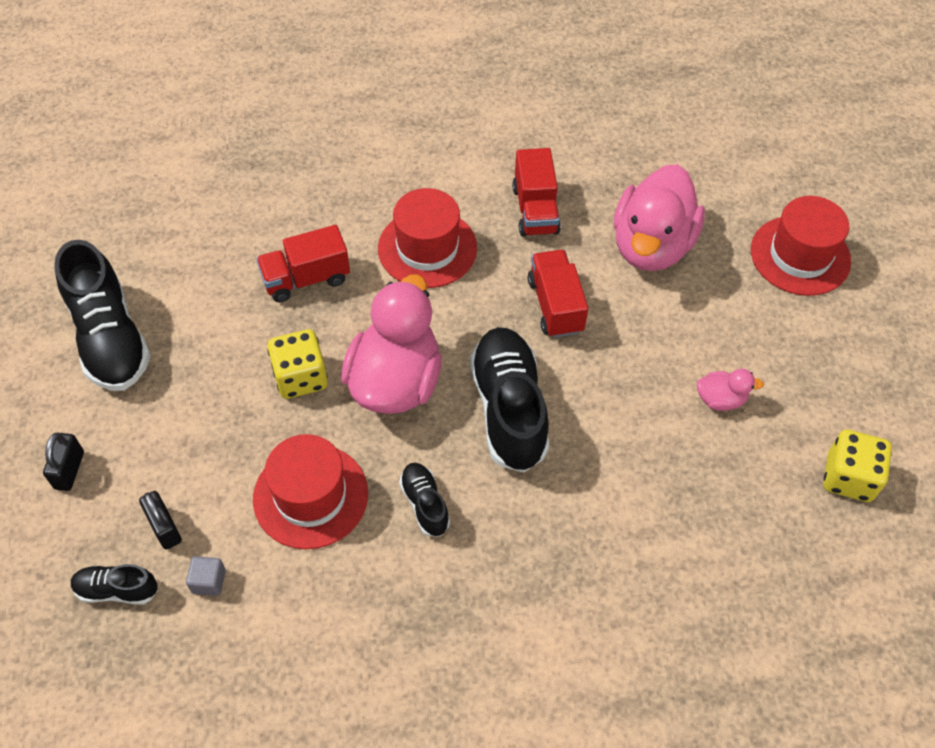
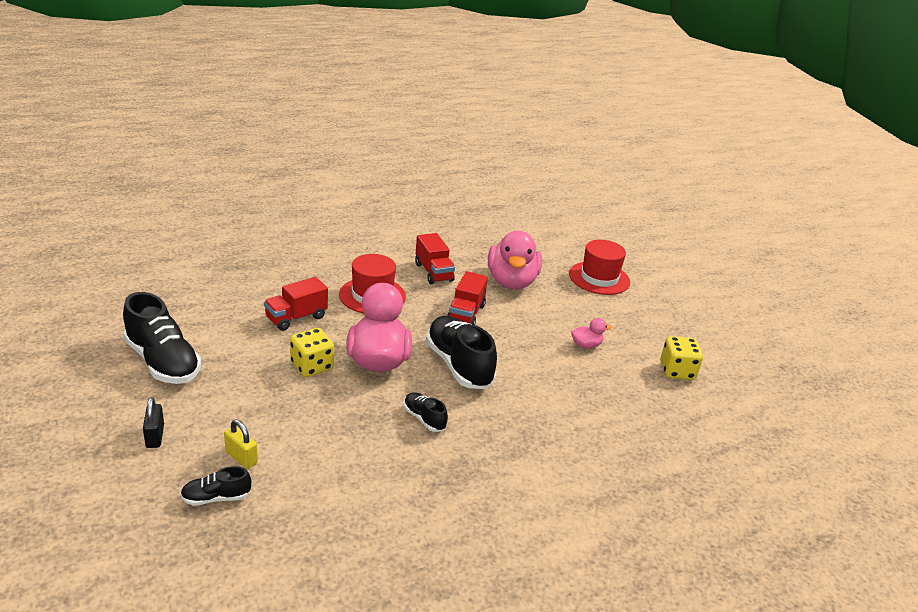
camera: 20 degrees left, 25 degrees down
black padlock [139,491,182,550] -> yellow padlock [224,420,258,469]
grey cube [186,556,226,596] -> none
red hat [253,434,368,549] -> none
red truck [528,250,588,338] -> red truck turned 135 degrees counterclockwise [447,271,488,325]

